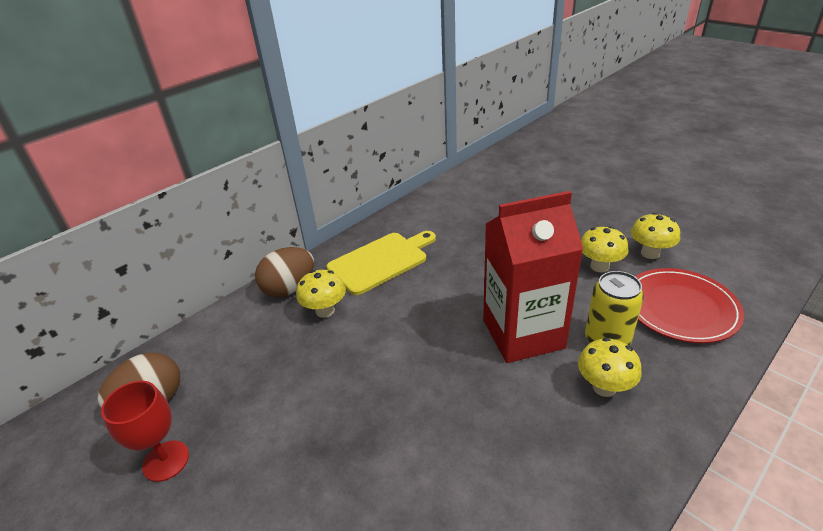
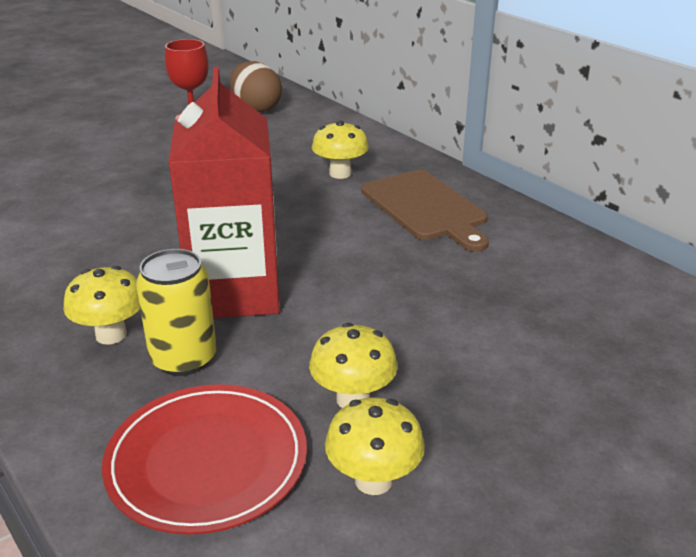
camera: 95 degrees right, 5 degrees down
brown egg [255,247,314,297] -> none
yellow cutting board [327,231,436,295] -> brown cutting board [361,170,489,252]

